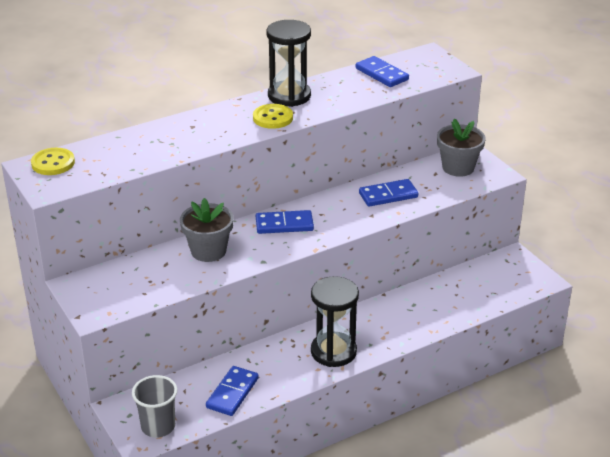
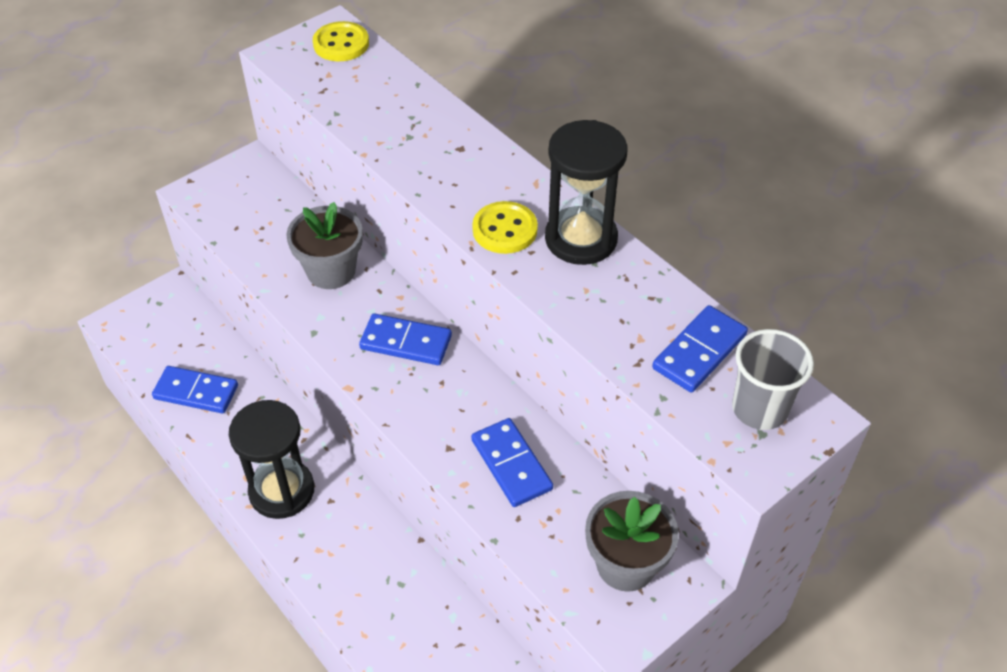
camera: 80 degrees right, 15 degrees up
grey cup [132,375,178,437] -> grey cup moved to [732,329,814,430]
blue domino [256,210,314,234] -> blue domino turned 60 degrees counterclockwise [359,313,452,365]

